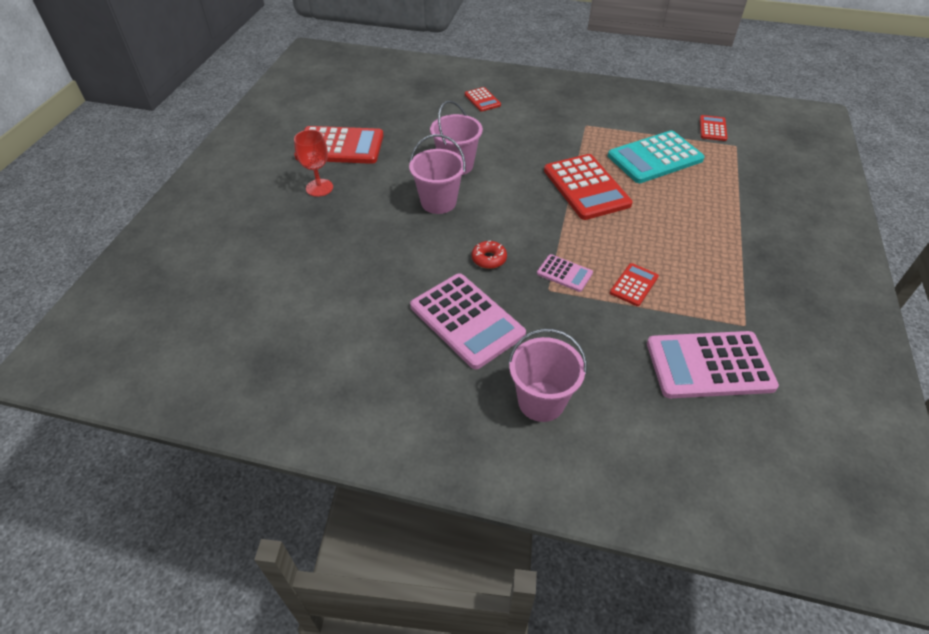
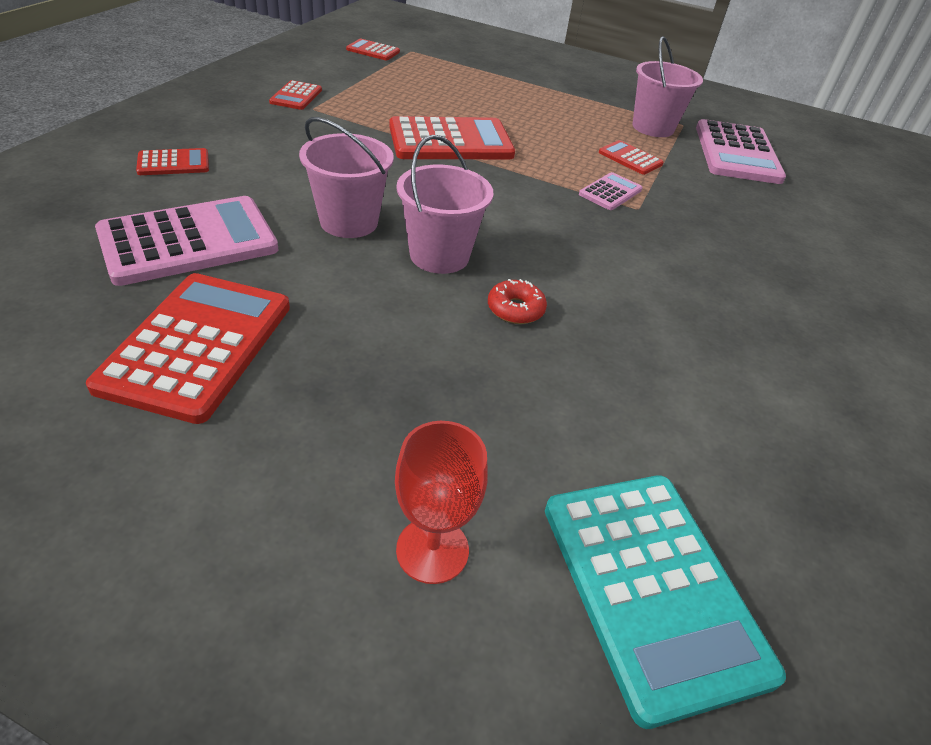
camera: 85 degrees left, 5 degrees down
red goblet [294,129,333,197] -> red goblet moved to [395,421,488,584]
pink calculator [410,273,526,369] -> pink calculator moved to [95,196,278,286]
red donut [472,241,507,269] -> red donut moved to [488,279,547,324]
pink bucket [508,329,587,422] -> pink bucket moved to [632,36,703,137]
turquoise calculator [608,130,705,183] -> turquoise calculator moved to [545,475,786,729]
none -> red calculator [269,80,322,110]

